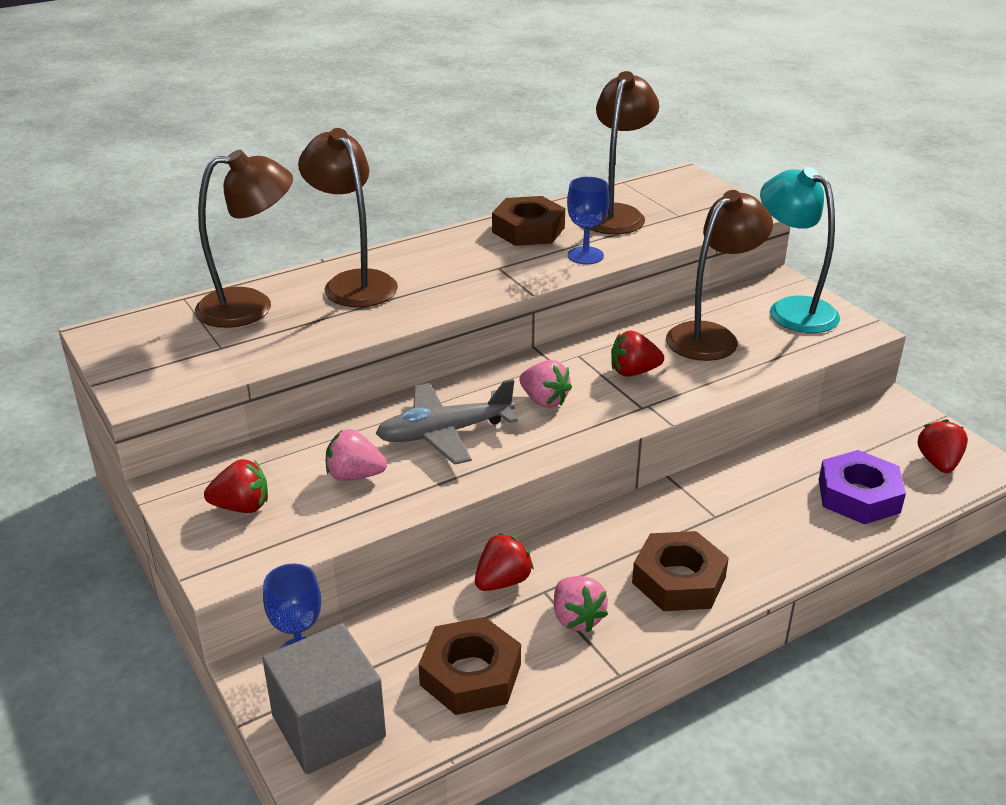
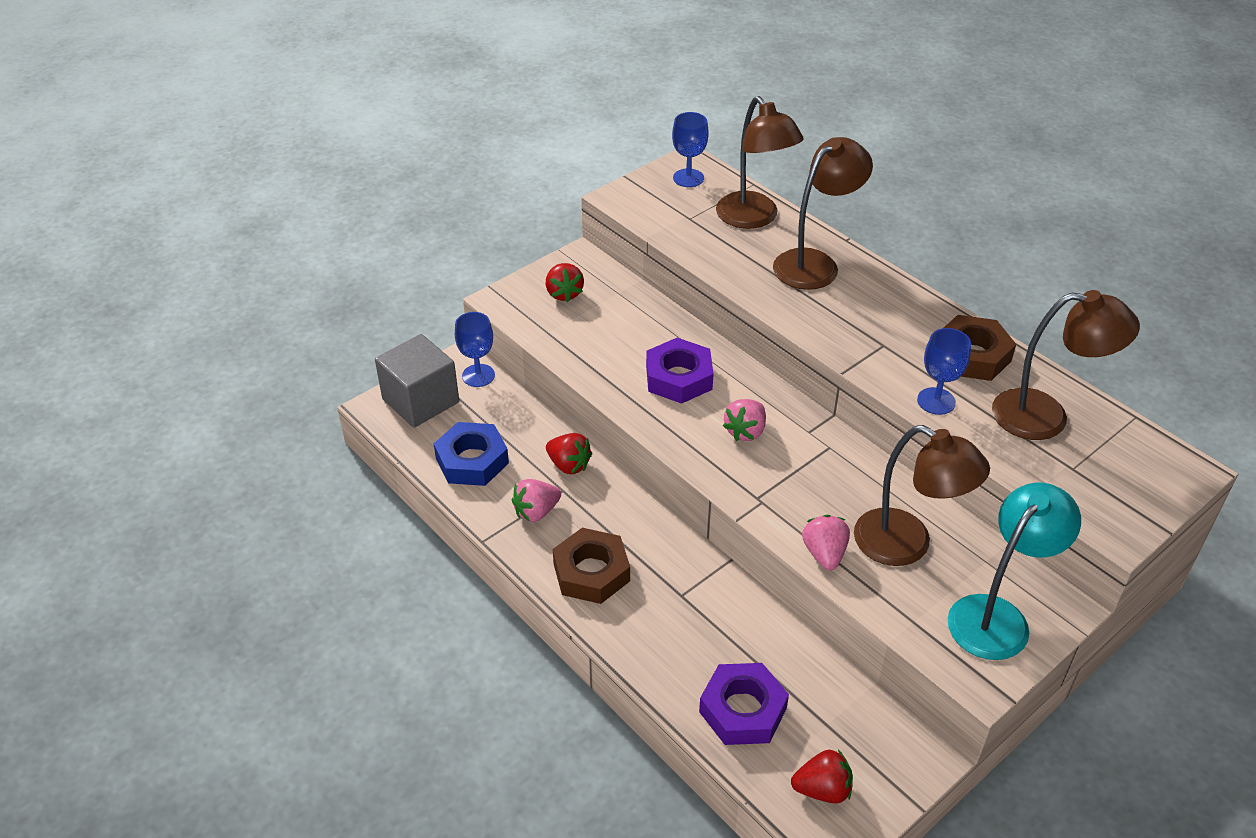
camera: 80 degrees right, 10 degrees up
pink strawberry [326,429,387,481] -> pink strawberry moved to [802,515,850,570]
grey plane [376,379,518,465] -> purple nut [646,338,713,404]
brown nut [418,617,521,715] -> blue nut [434,422,509,486]
red strawberry [611,330,664,377] -> none
none -> blue goblet [672,112,709,187]

